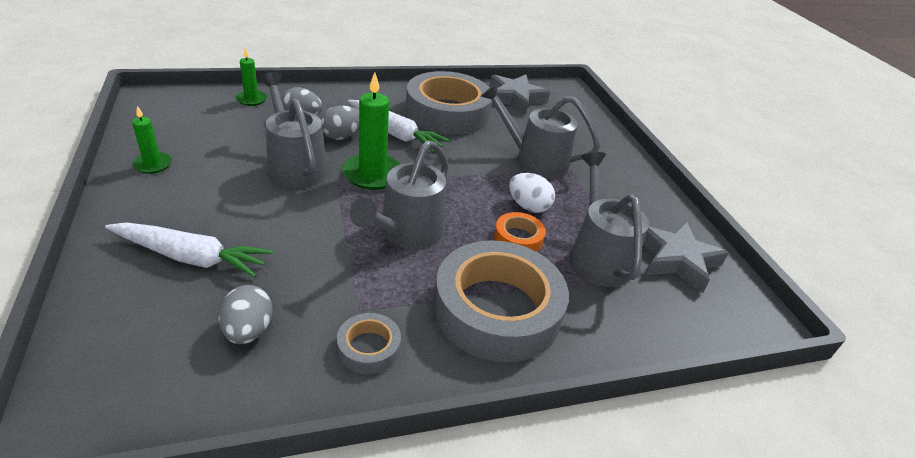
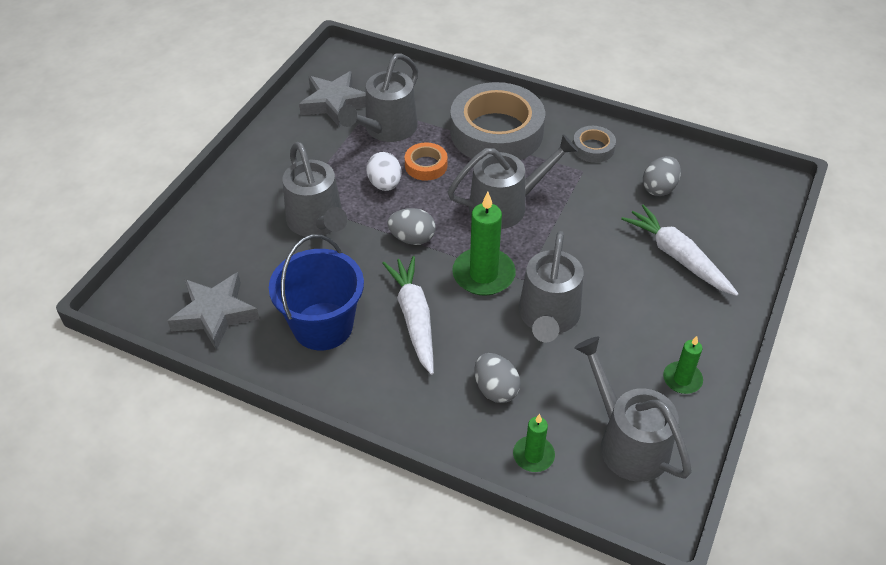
camera: 135 degrees left, 10 degrees up
grey egg [321,105,359,140] -> grey egg moved to [387,208,436,245]
grey tape [406,71,492,135] -> blue bucket [269,234,364,350]
none -> grey watering can [574,336,692,482]

